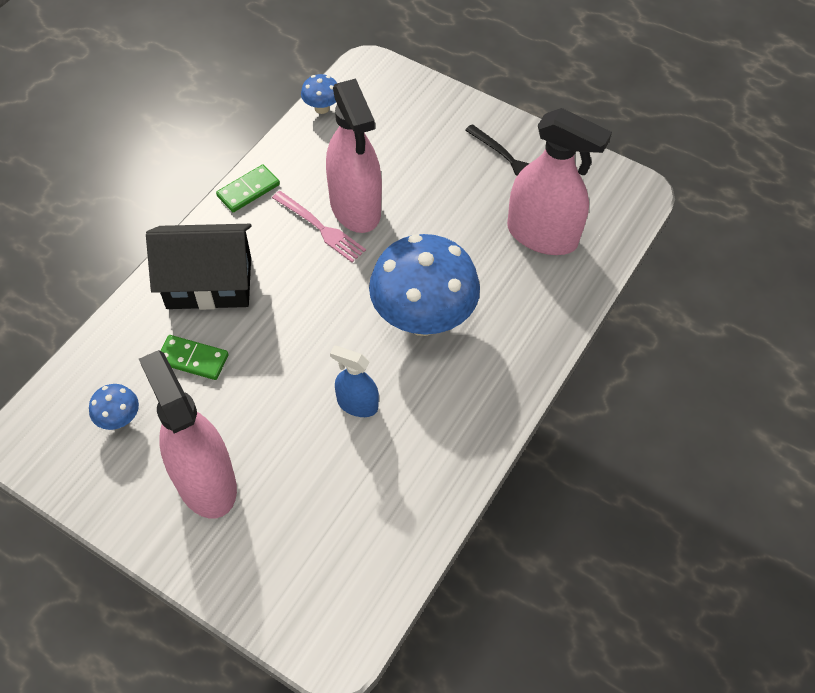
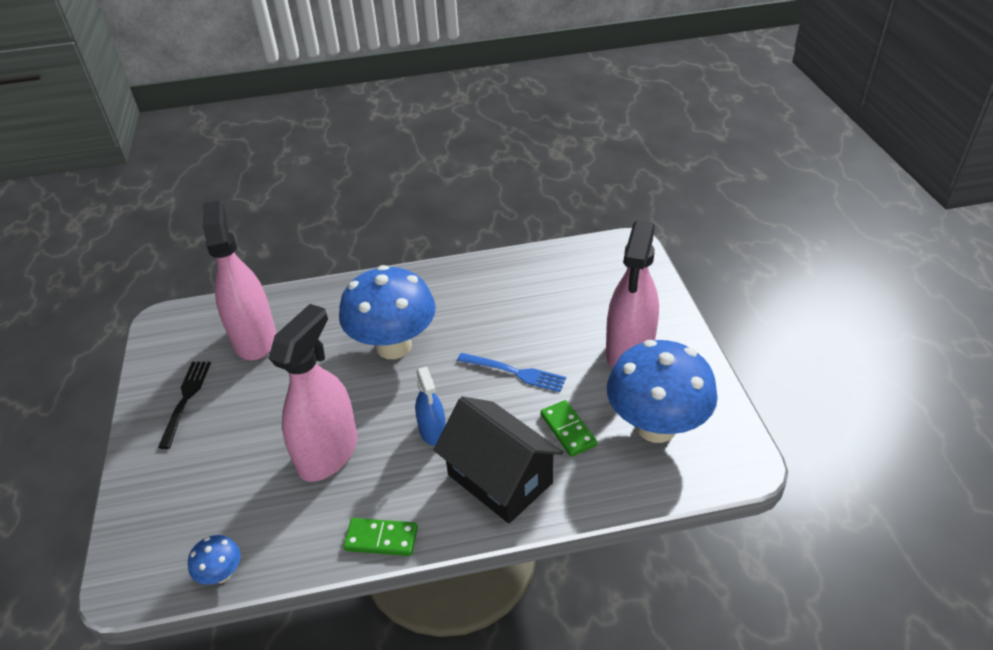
camera: 130 degrees left, 15 degrees down
blue mushroom [89,384,139,430] -> blue mushroom [607,340,718,443], size x2.35
pink fork [272,191,366,262] -> none
blue spray bottle [330,346,379,417] -> blue spray bottle moved to [415,367,446,446]
none -> blue fork [457,353,566,392]

